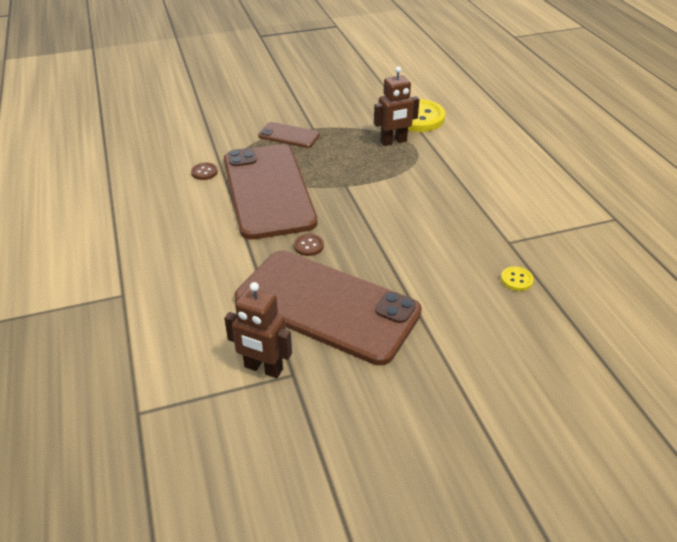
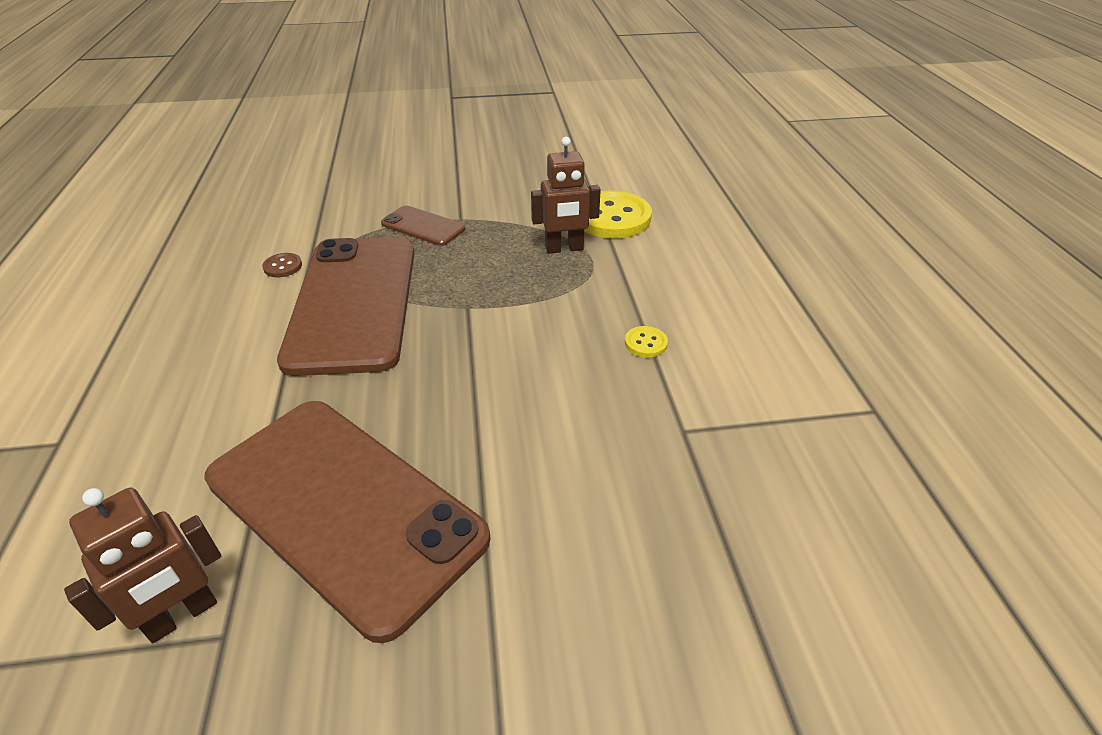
camera: 10 degrees right, 0 degrees up
brown robot [224,282,292,378] -> brown robot turned 75 degrees counterclockwise [64,488,221,643]
brown button [294,234,324,256] -> none
yellow button [501,266,534,291] -> yellow button moved to [625,326,668,358]

